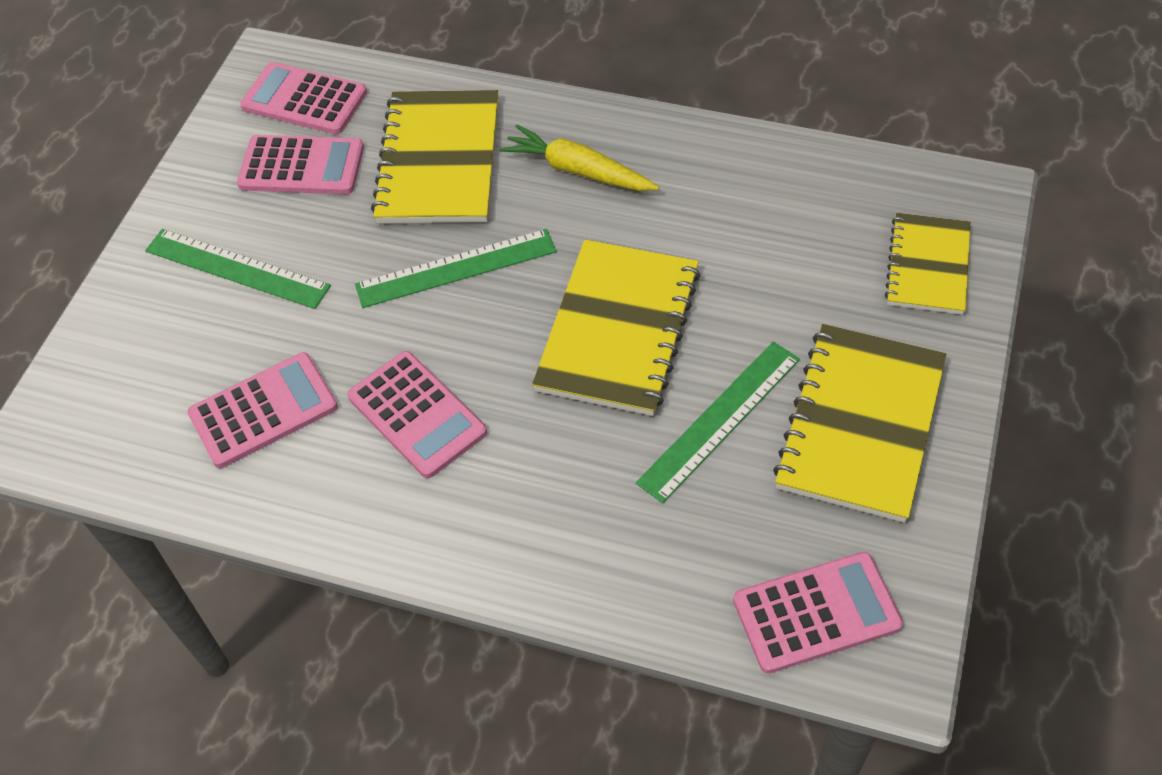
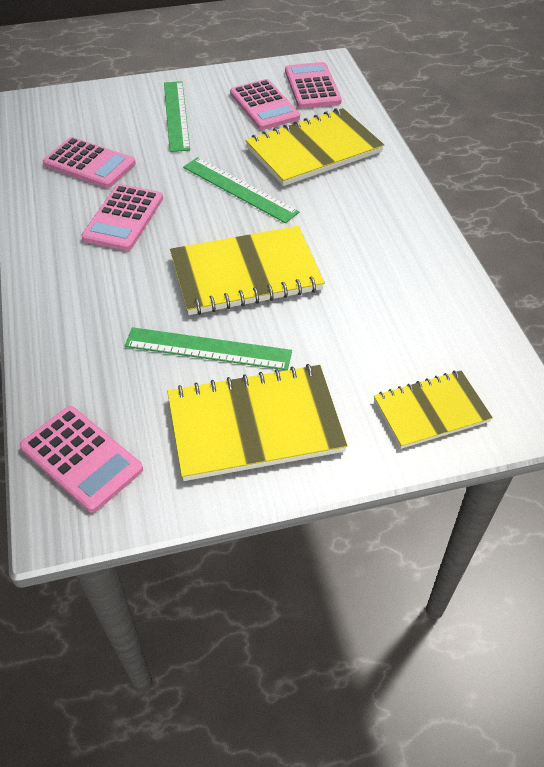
camera: 55 degrees right, 5 degrees down
yellow carrot [499,125,659,191] -> none

